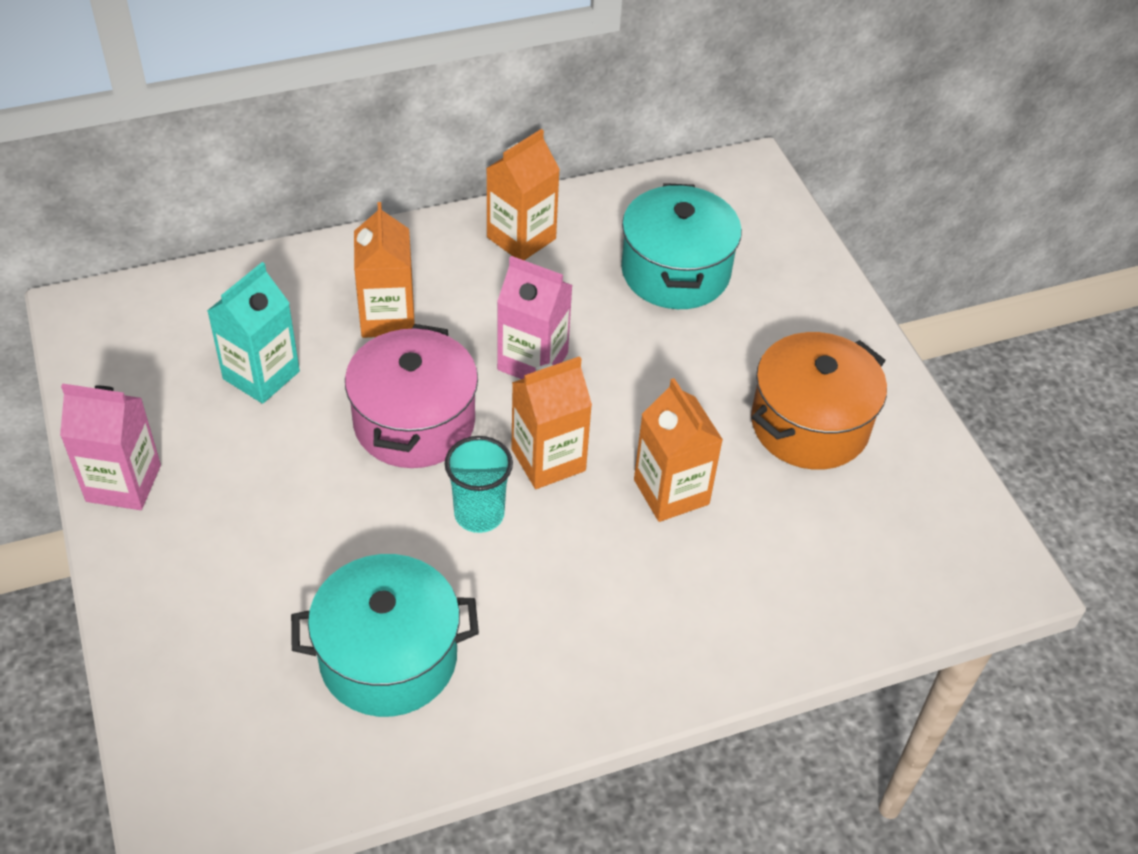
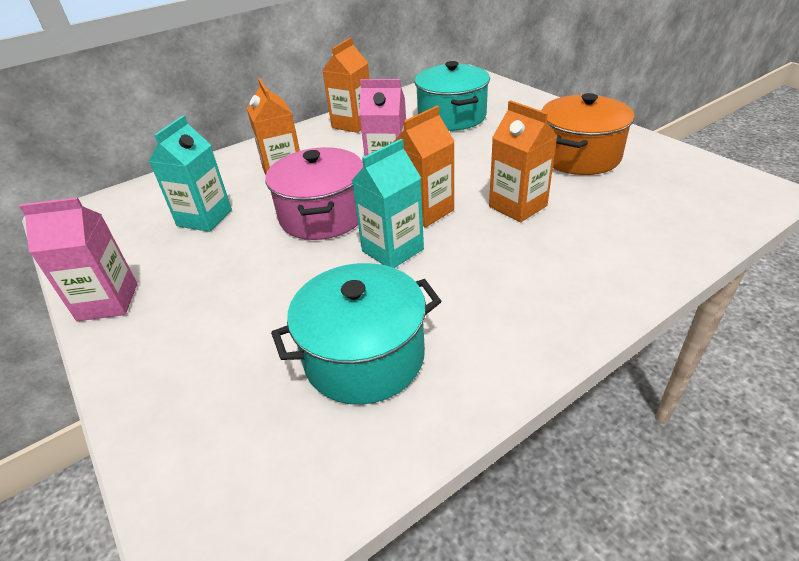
camera: 10 degrees left, 10 degrees down
turquoise cup [445,436,513,533] -> turquoise carton [352,139,424,268]

